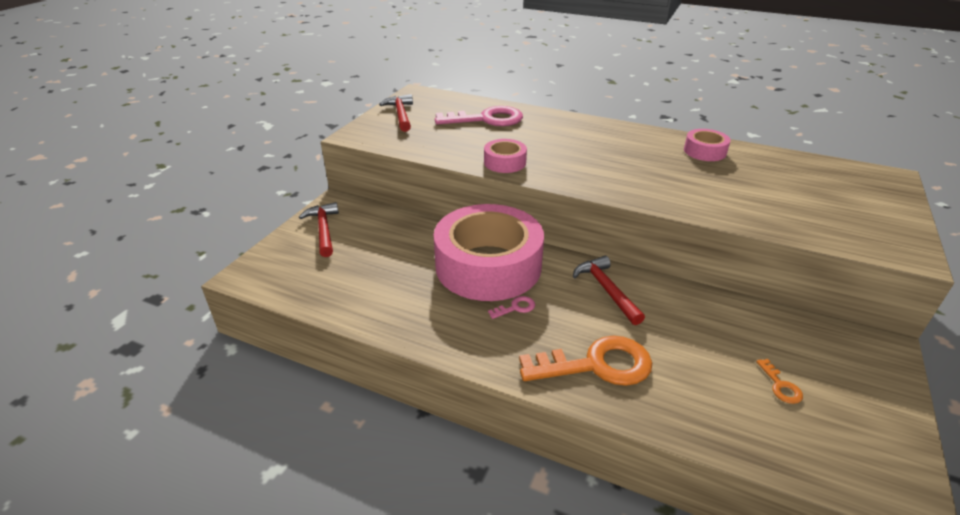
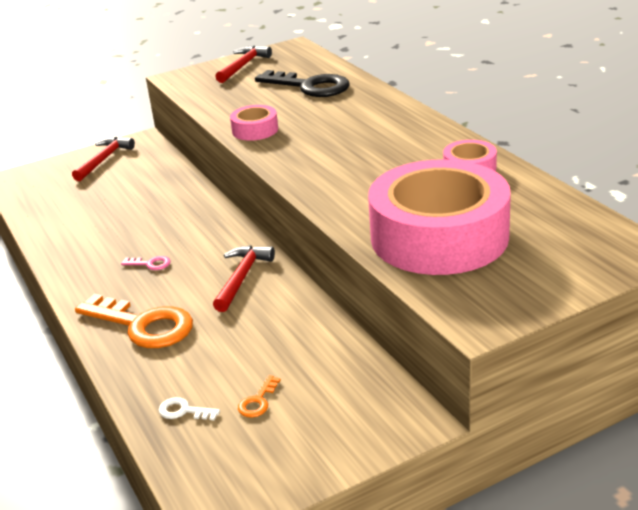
camera: 40 degrees right, 5 degrees down
pink tape [434,204,544,301] -> pink tape moved to [368,159,511,275]
pink key [435,106,523,126] -> black key [255,70,350,97]
none -> white key [159,397,220,420]

